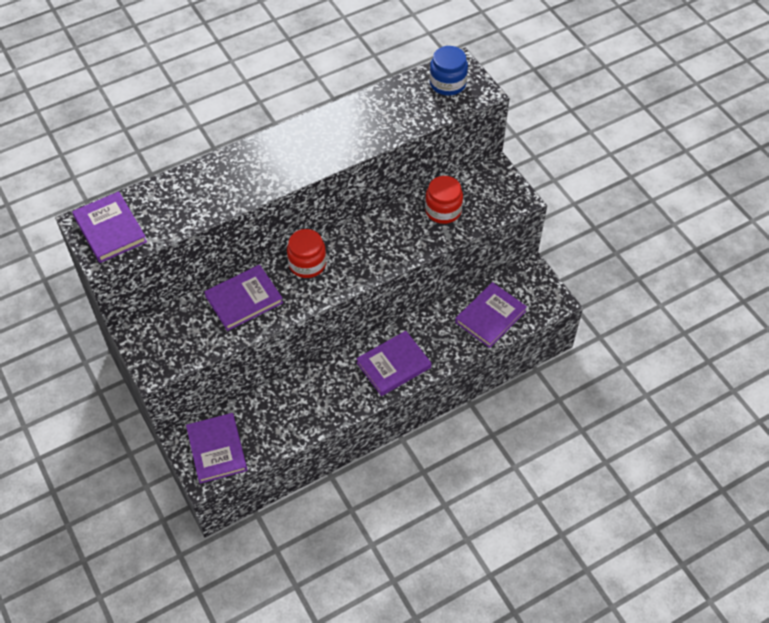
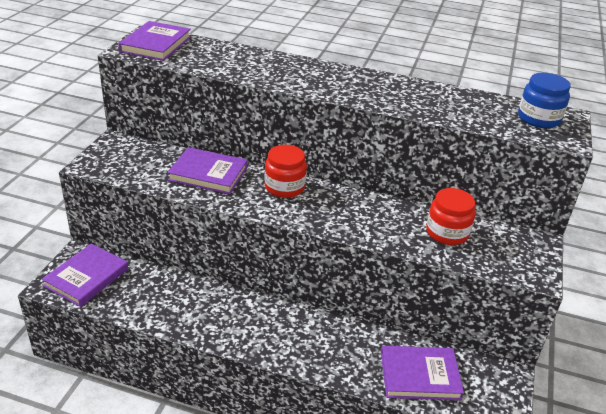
camera: 45 degrees right, 20 degrees down
purple book [356,331,432,396] -> none

